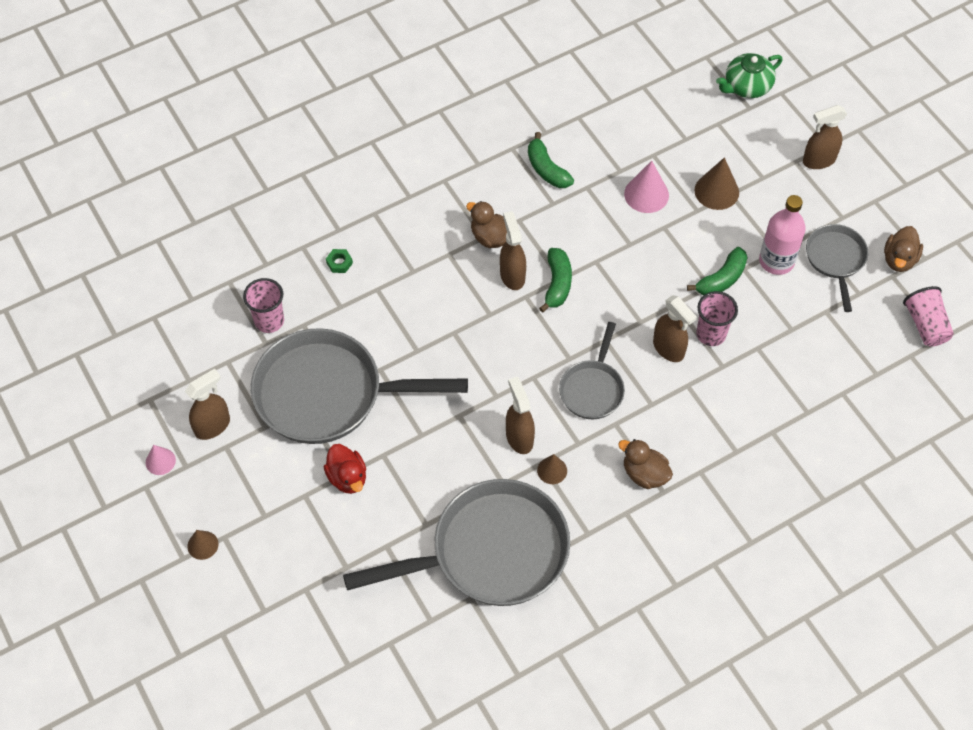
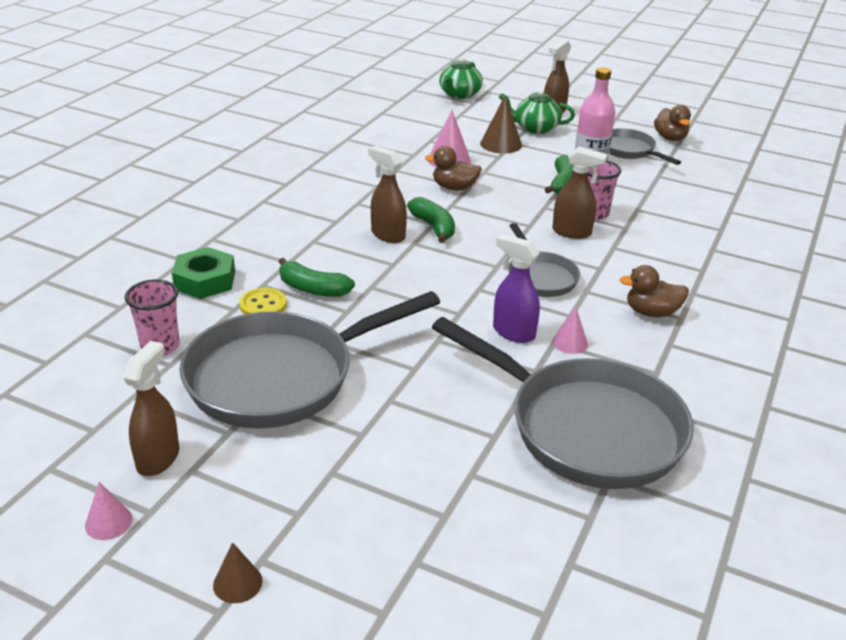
camera: 35 degrees left, 25 degrees down
red duck [324,444,366,494] -> none
green nut [326,249,353,273] -> green nut [172,247,235,299], size x2.07
grey pan [343,479,570,606] -> grey pan turned 90 degrees clockwise [432,317,693,489]
brown duck [466,201,507,248] -> brown duck moved to [425,146,482,191]
brown spray bottle [506,377,535,454] -> purple spray bottle [493,234,540,343]
green banana [528,132,574,188] -> green banana moved to [279,258,355,297]
brown cone [537,454,567,484] -> pink cone [552,307,588,354]
pink cup [903,286,954,347] -> none
none -> yellow button [239,288,287,314]
none -> green teapot [499,89,575,134]

